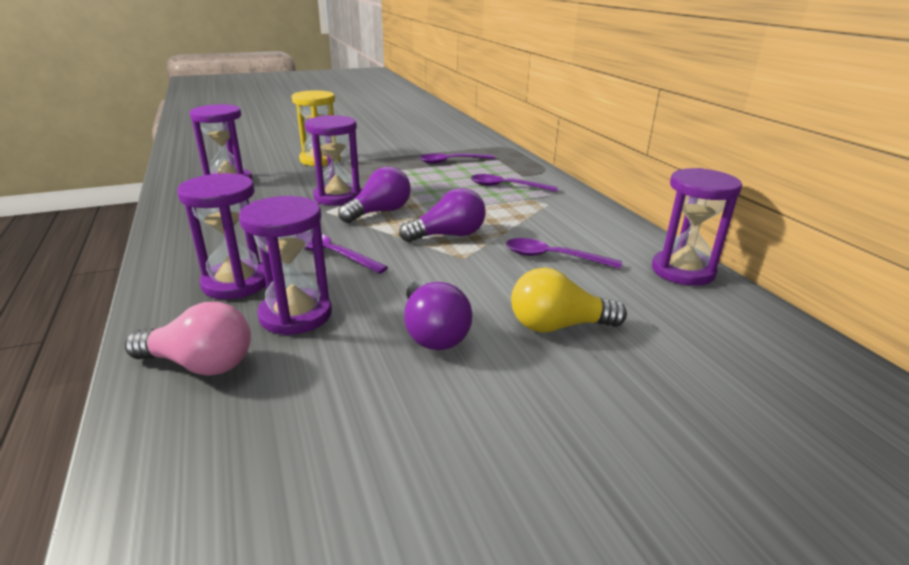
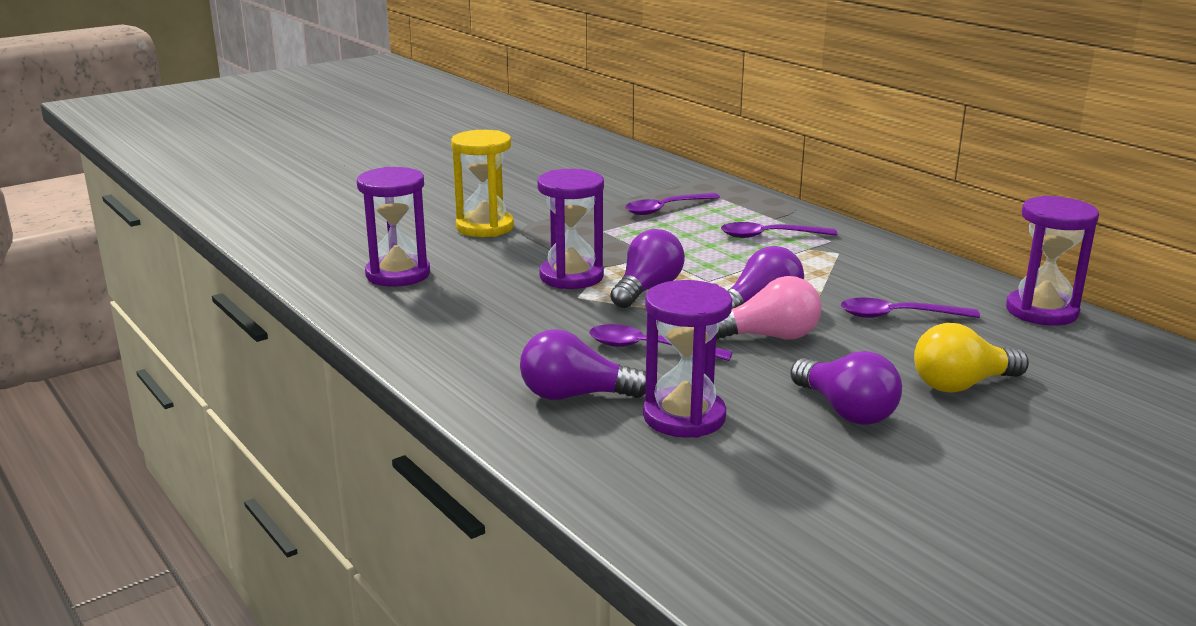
camera: 15 degrees left, 5 degrees down
pink light bulb [125,302,251,376] -> pink light bulb moved to [716,276,822,340]
purple hourglass [177,173,266,299] -> purple light bulb [520,329,646,400]

